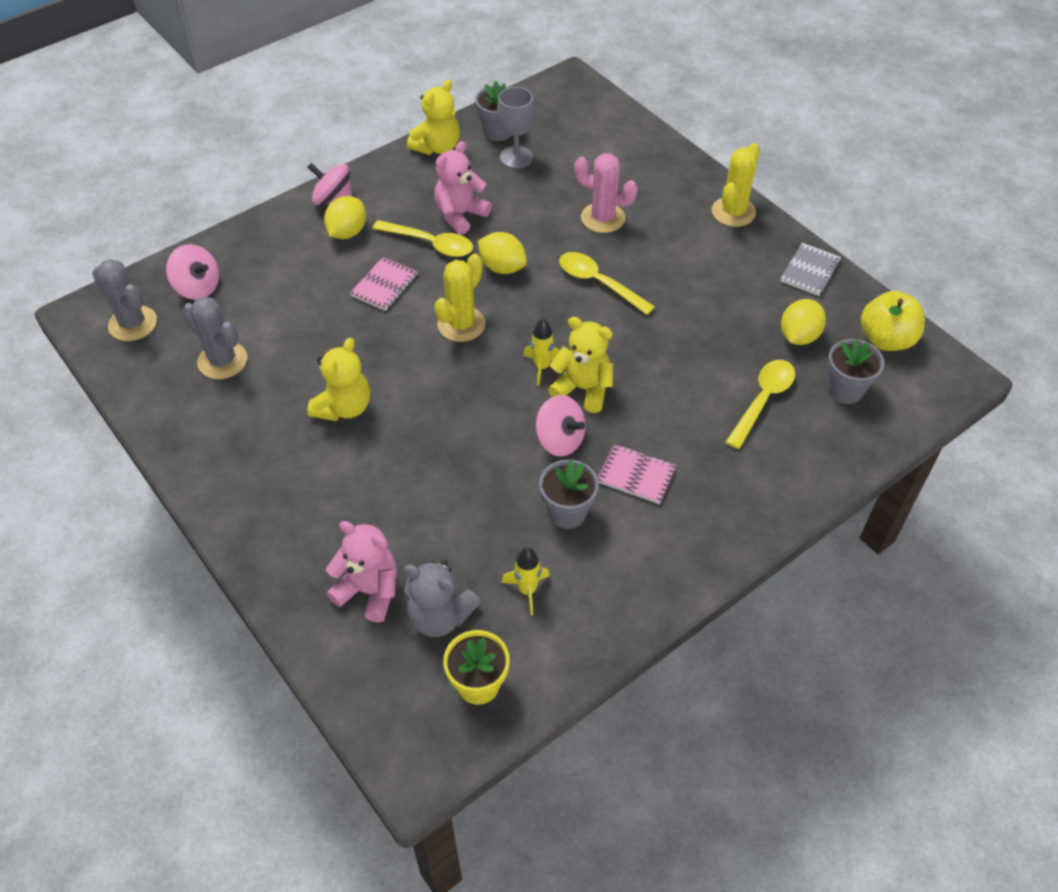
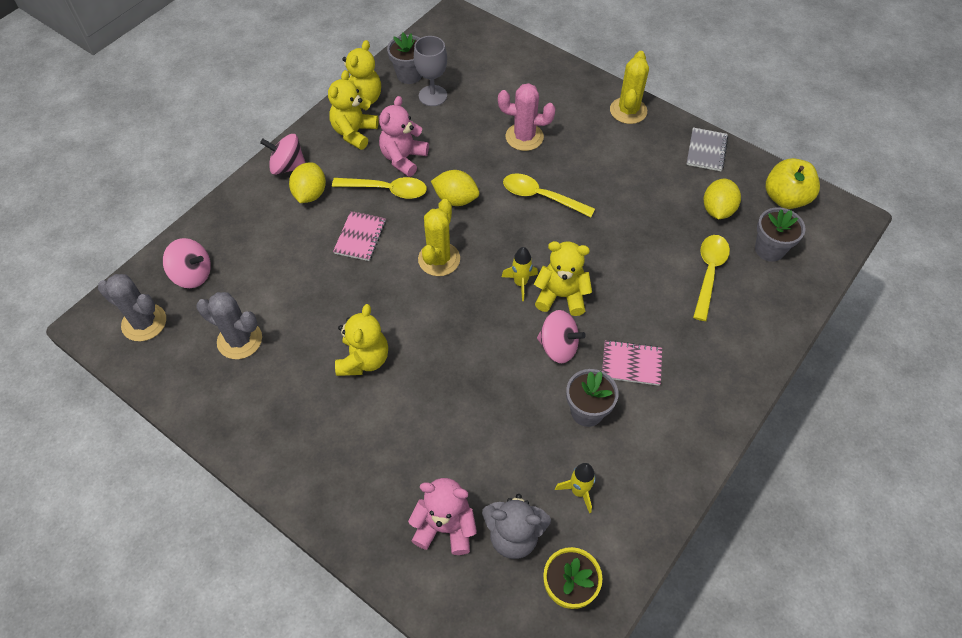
camera: 15 degrees left, 5 degrees up
none -> yellow teddy bear [328,70,379,150]

